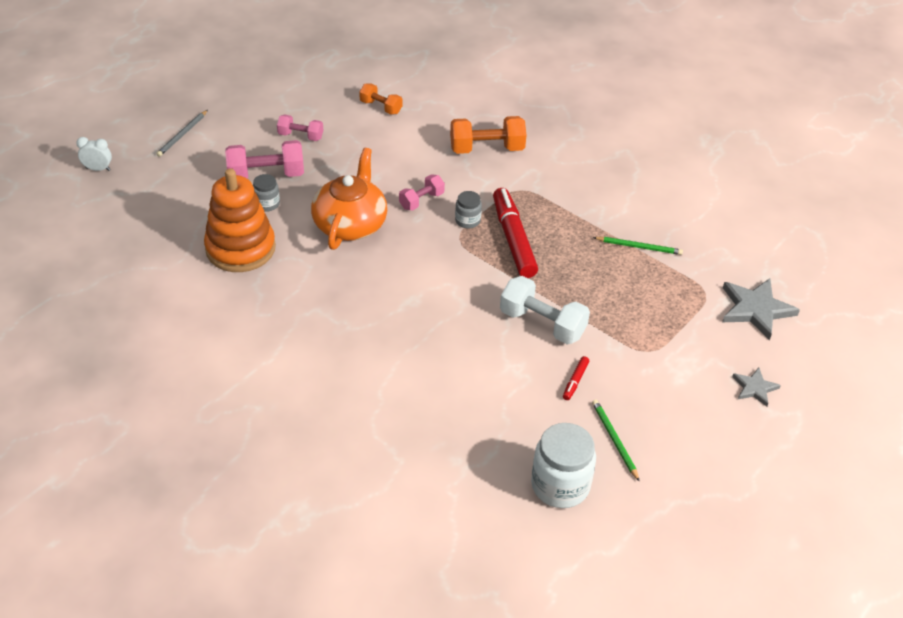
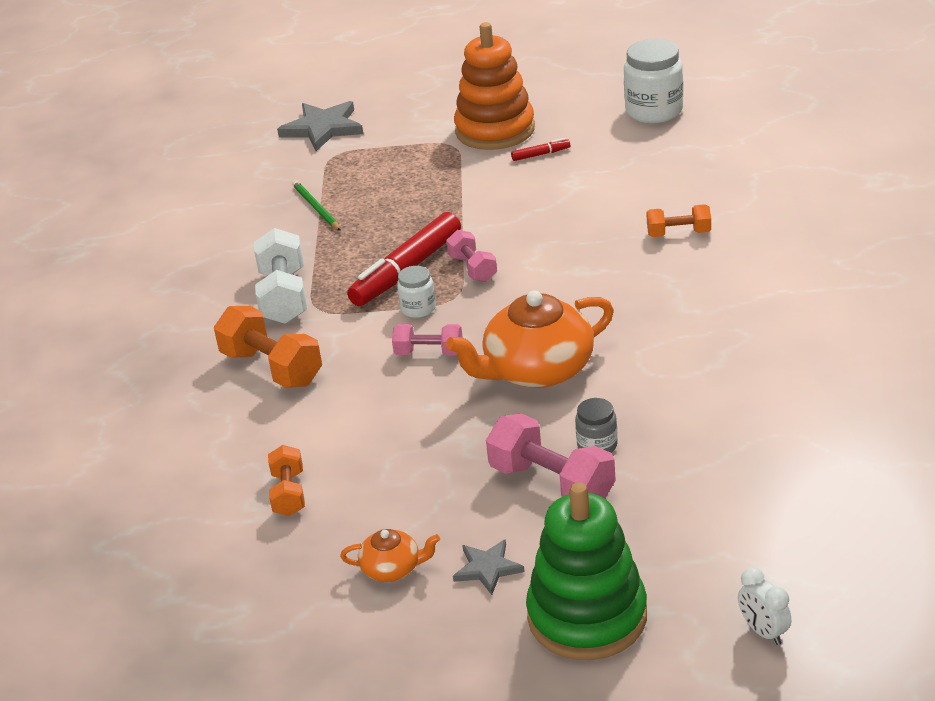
camera: 125 degrees left, 10 degrees down
grey pencil [156,110,208,157] -> green stacking toy [526,482,647,660]
orange stacking toy [204,168,276,272] -> orange stacking toy moved to [454,22,535,150]
pink dumbbell [277,114,323,141] -> pink dumbbell moved to [446,230,497,282]
grey jar [455,191,482,229] -> white jar [397,266,436,318]
white dumbbell [500,276,590,344] -> white dumbbell moved to [254,228,307,324]
green pencil [592,400,640,482] -> none
grey star [732,368,781,406] -> grey star moved to [453,539,525,595]
none -> orange teapot [340,529,440,582]
none -> orange dumbbell [646,204,711,237]

